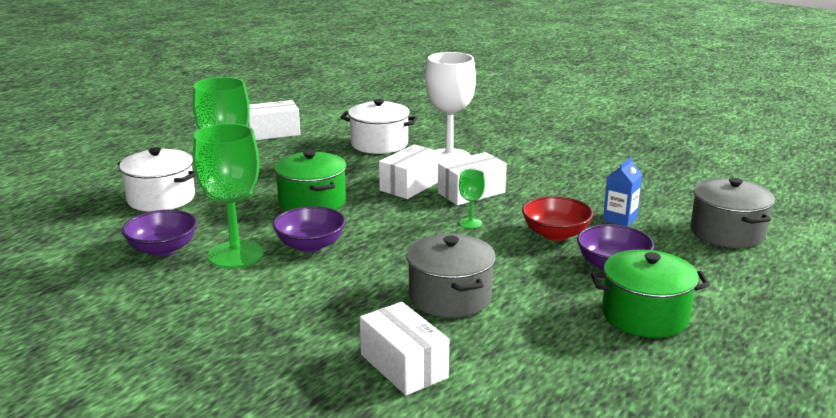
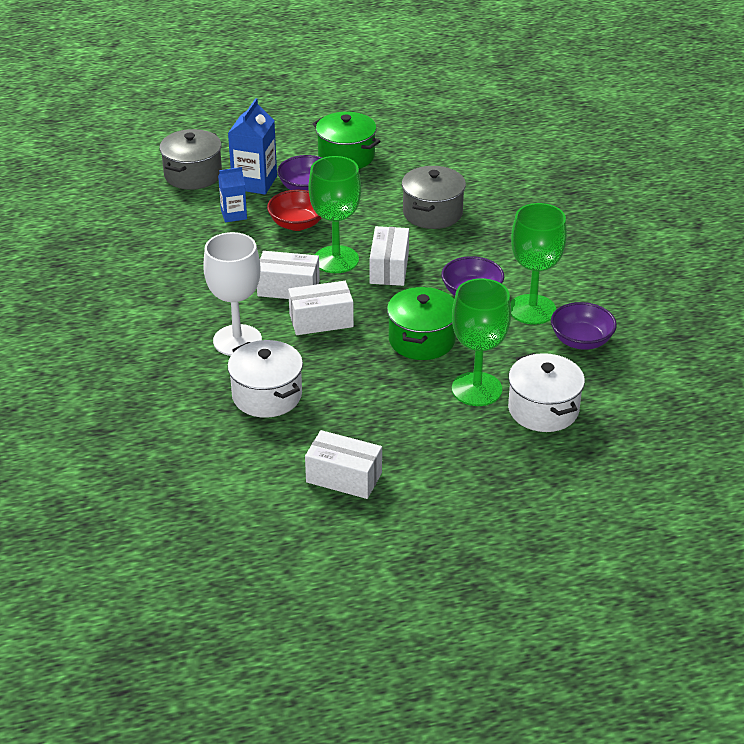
camera: 140 degrees left, 15 degrees up
white box [360,302,449,396] -> white box moved to [370,226,409,286]
green goblet [459,169,485,229] -> green goblet [309,156,361,273], size x2.23
none -> blue carton [228,98,277,195]

